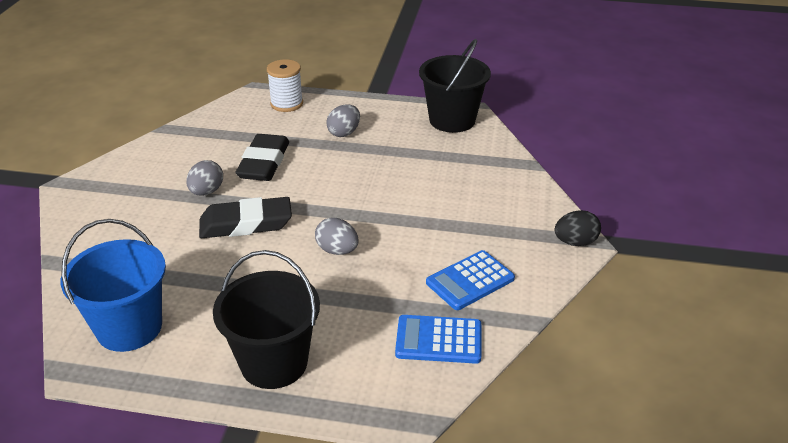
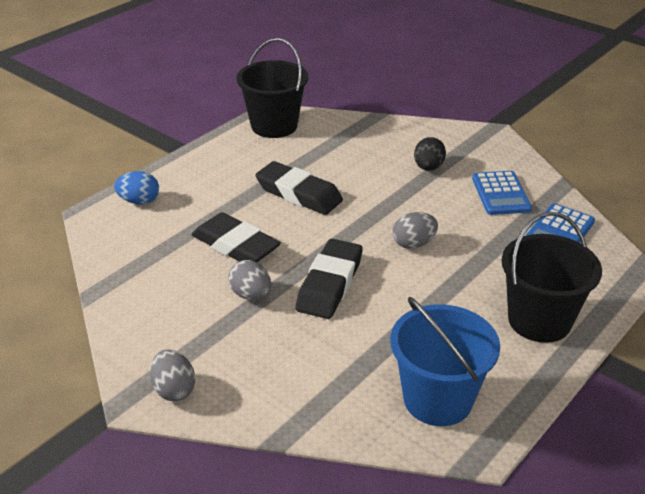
camera: 60 degrees left, 0 degrees up
white spool [267,59,303,112] -> blue egg [114,171,159,205]
grey egg [326,104,360,137] -> grey egg moved to [150,350,195,401]
black egg [555,210,601,246] -> black egg moved to [414,137,446,171]
none -> black eraser [255,161,343,215]

